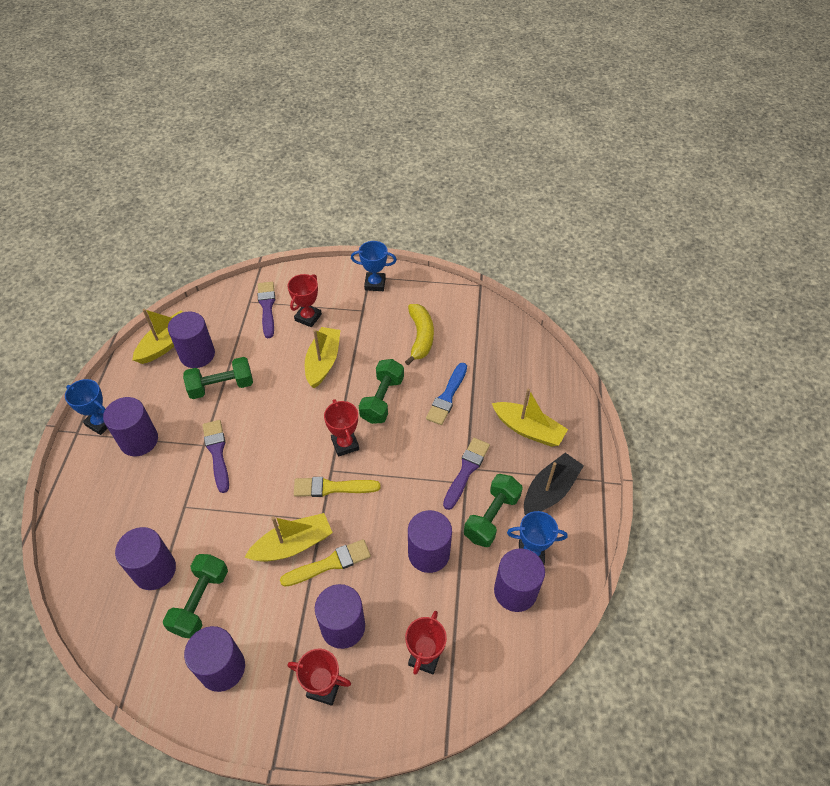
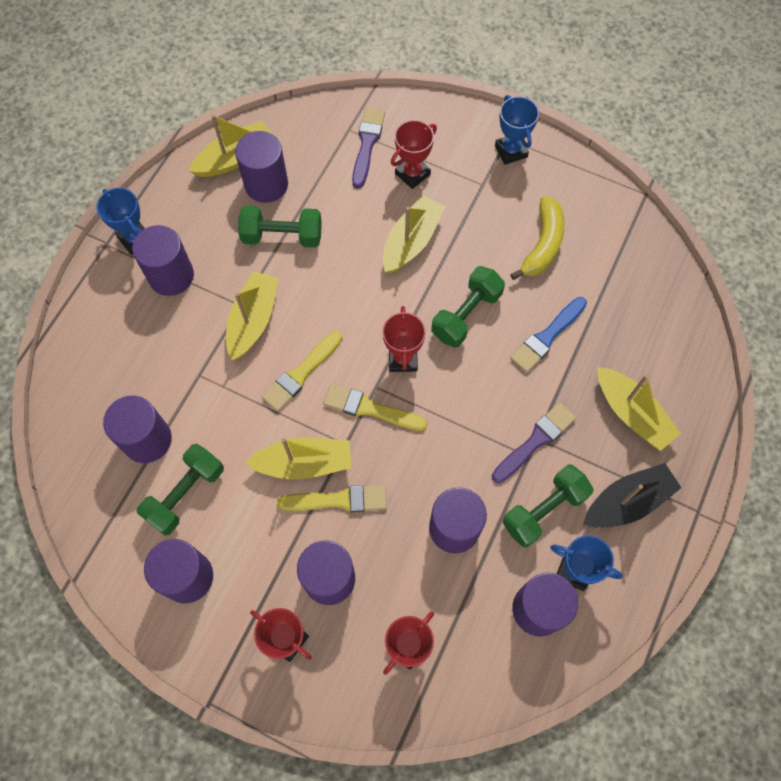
camera: 20 degrees right, 15 degrees up
purple brush [202,420,229,493] -> yellow boat [226,271,279,361]
blue trophy [351,241,397,291] -> blue trophy turned 45 degrees clockwise [495,95,539,165]
none -> yellow brush [262,331,342,412]

